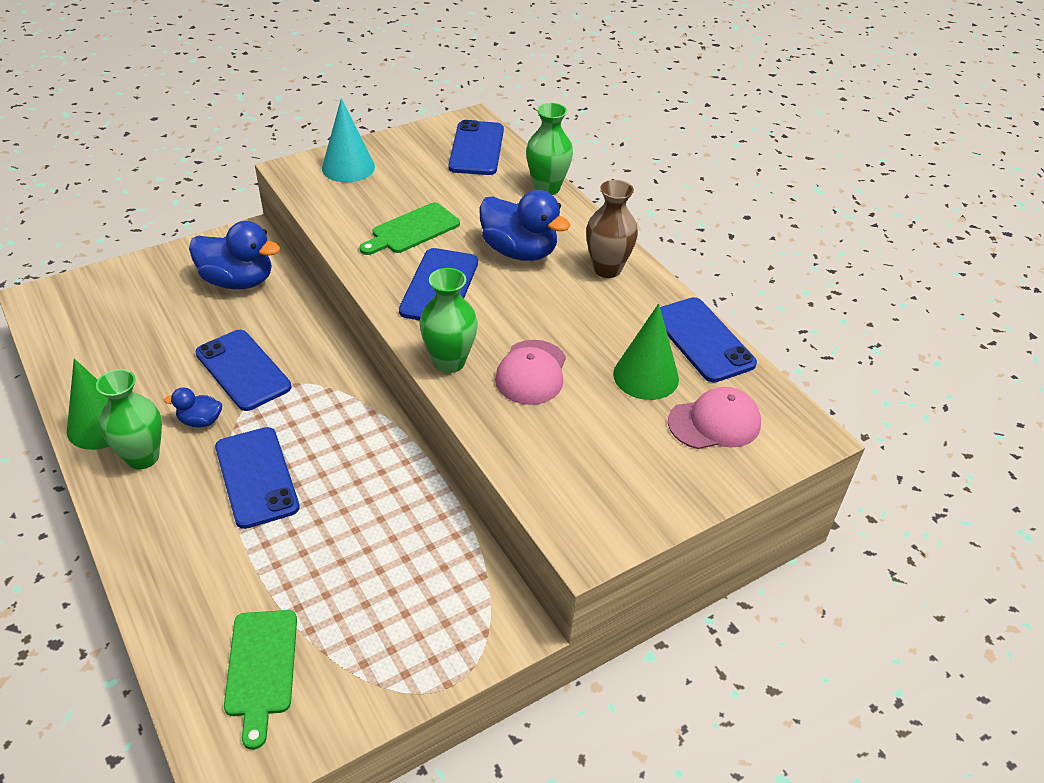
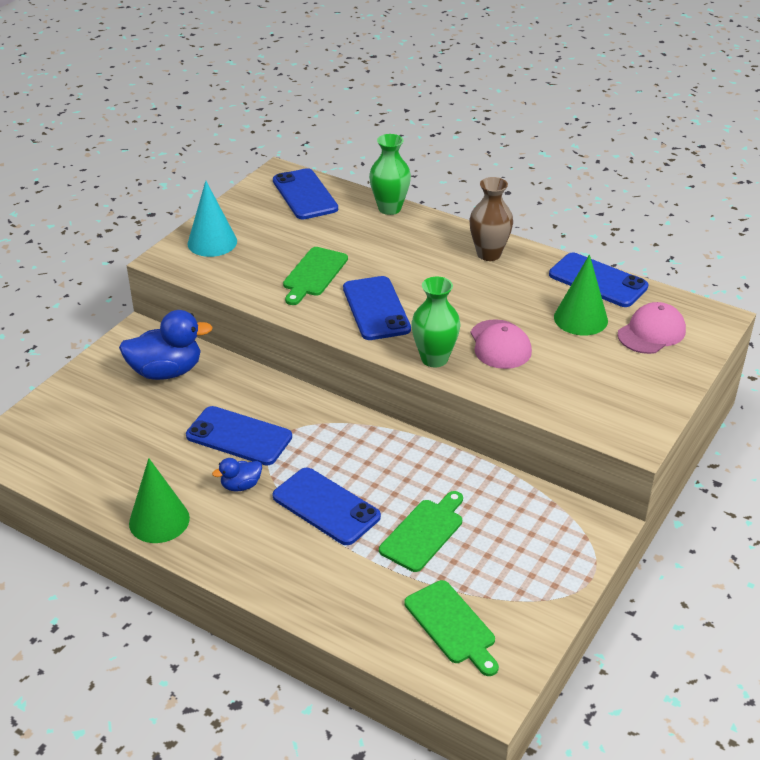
camera: 25 degrees left, 5 degrees down
green vase [96,369,162,469] -> none
blue duck [479,190,570,261] -> none
none -> green cutting board [379,491,463,572]

